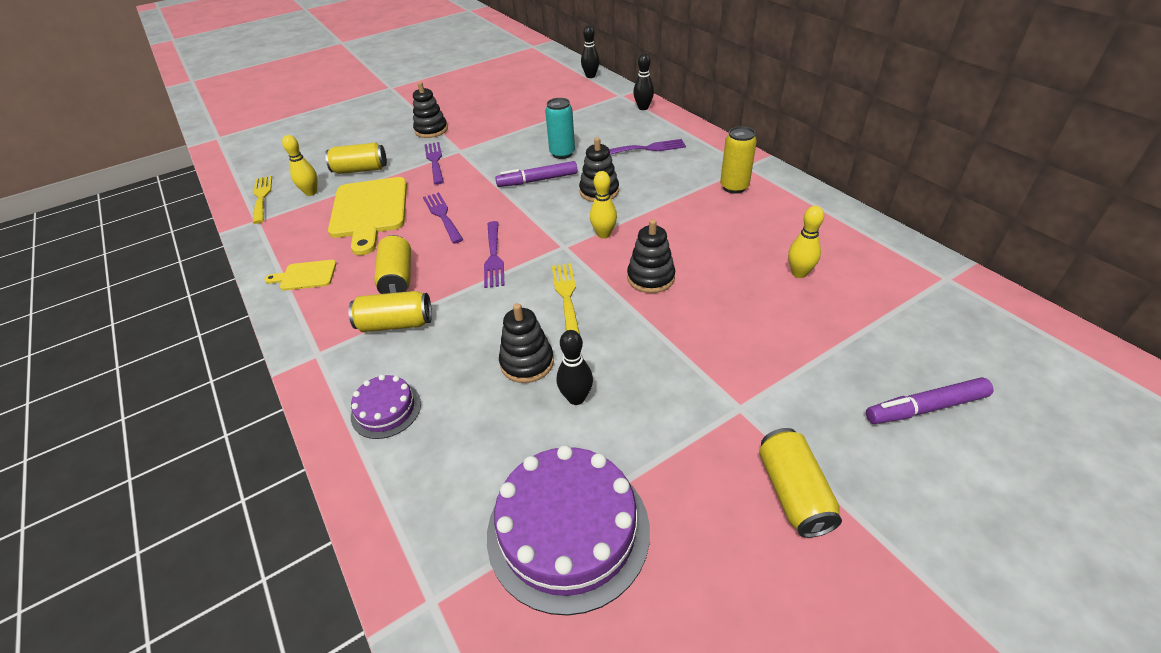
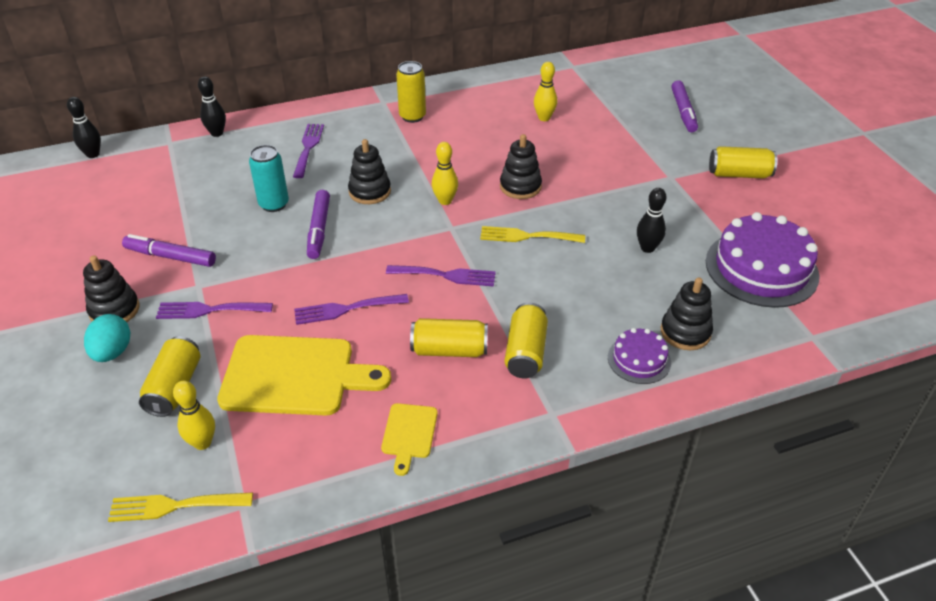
camera: 80 degrees left, 0 degrees up
black stacking toy [499,303,554,383] -> black stacking toy moved to [661,277,713,350]
none -> turquoise egg [84,314,130,362]
none -> purple marker [122,234,216,267]

